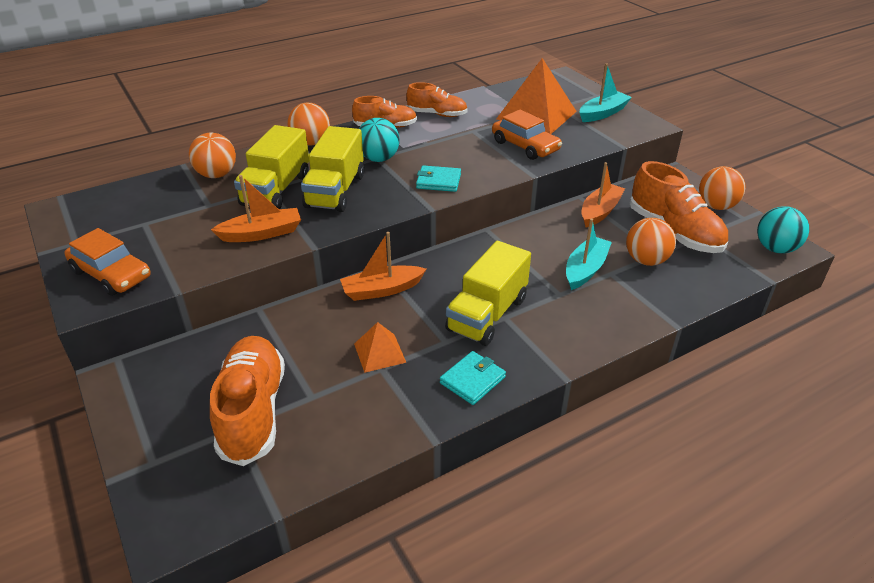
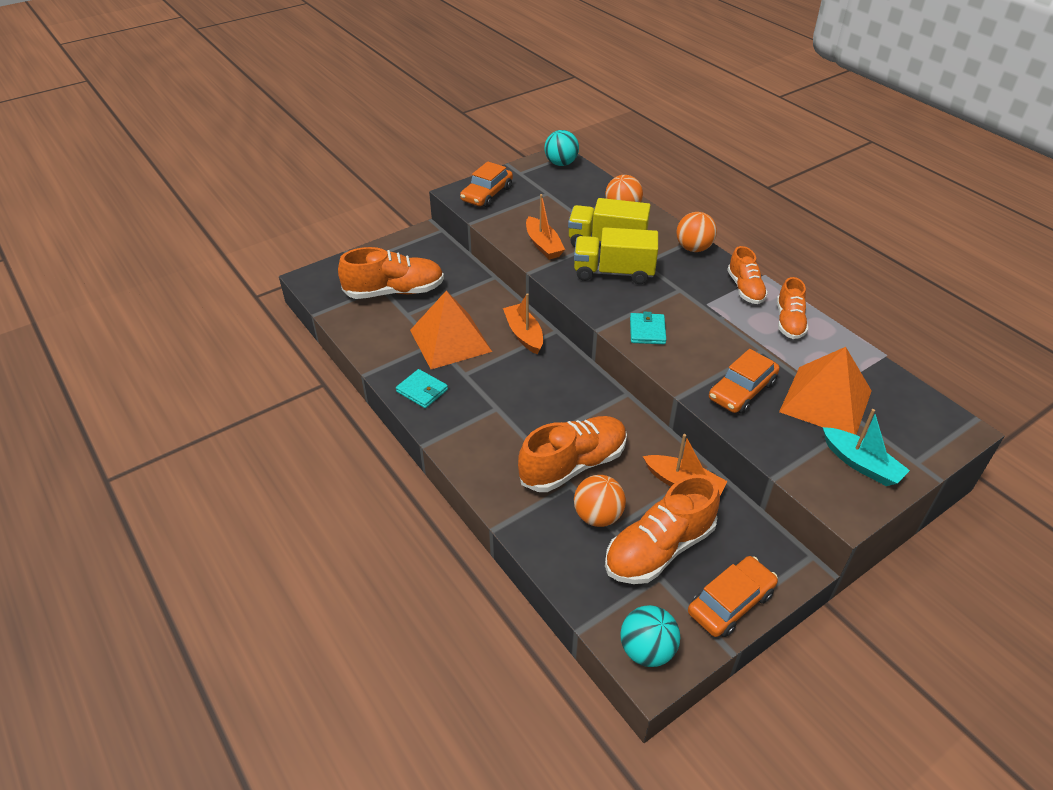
camera: 85 degrees right, 5 degrees up
orange pyramid [354,322,406,373] -> orange pyramid [410,291,492,369], size x1.99
turquoise ball [359,118,400,162] -> turquoise ball moved to [544,130,579,166]
yellow truck [445,241,531,346] -> none
turquoise boat [566,218,612,290] -> orange shoe [518,416,627,492]
orange ball [699,166,746,210] -> orange car [688,556,778,637]

